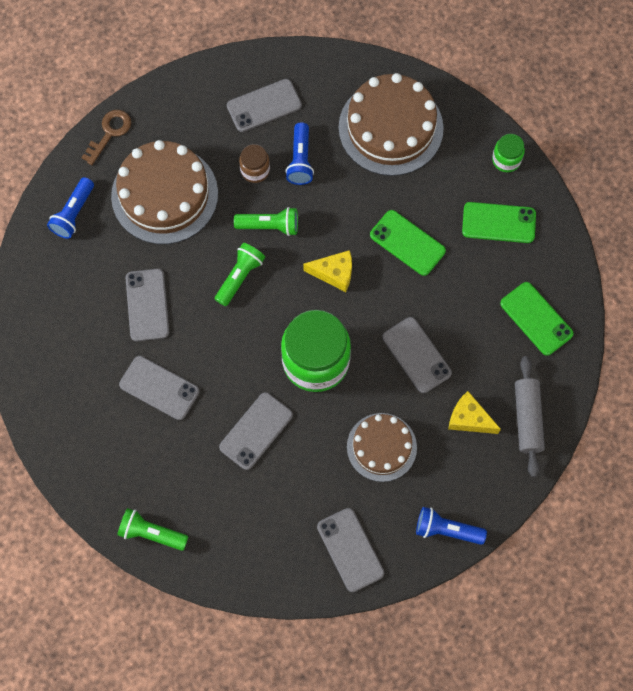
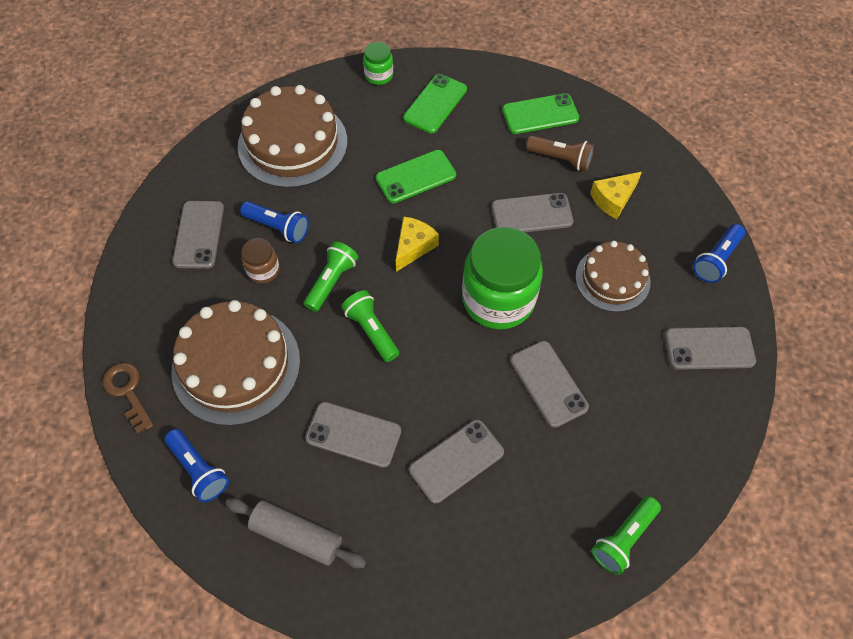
camera: 65 degrees left, 10 degrees down
grey rolling pin [515,356,545,477] -> grey rolling pin moved to [226,498,366,568]
none -> brown flashlight [526,135,594,171]

